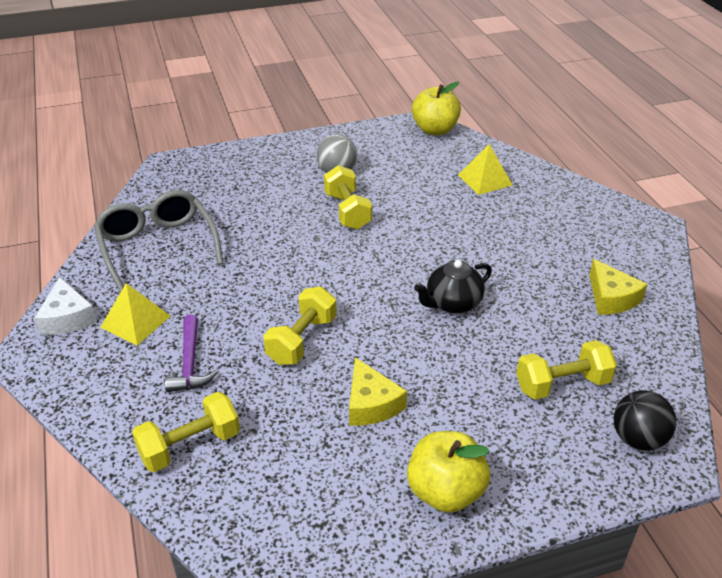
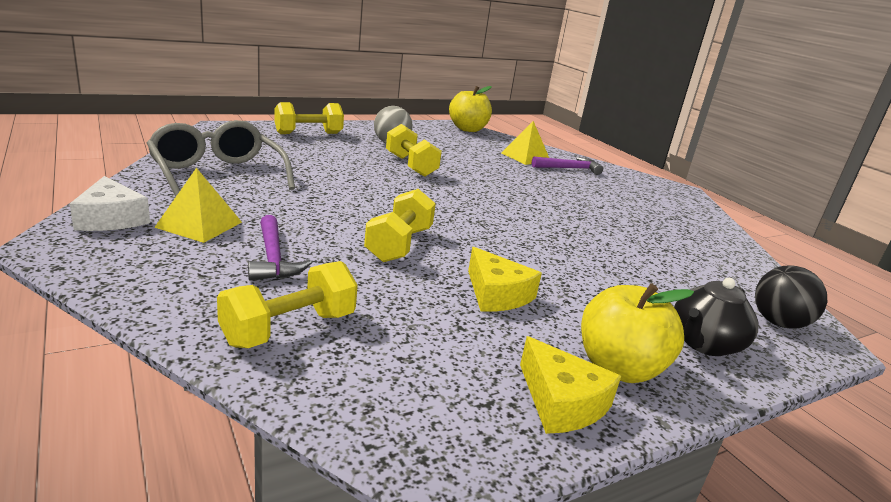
camera: 15 degrees left, 15 degrees down
black teapot [414,260,492,314] -> black teapot moved to [674,278,759,356]
yellow dumbbell [516,340,617,400] -> yellow dumbbell moved to [275,102,344,134]
yellow cheese [589,259,648,315] -> yellow cheese moved to [520,336,621,434]
none -> purple hammer [532,156,603,175]

